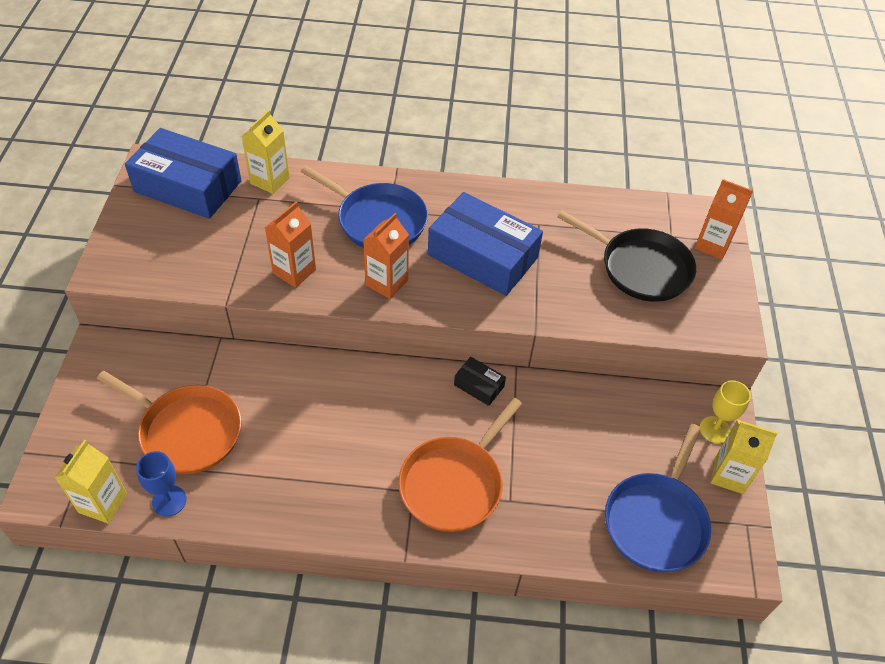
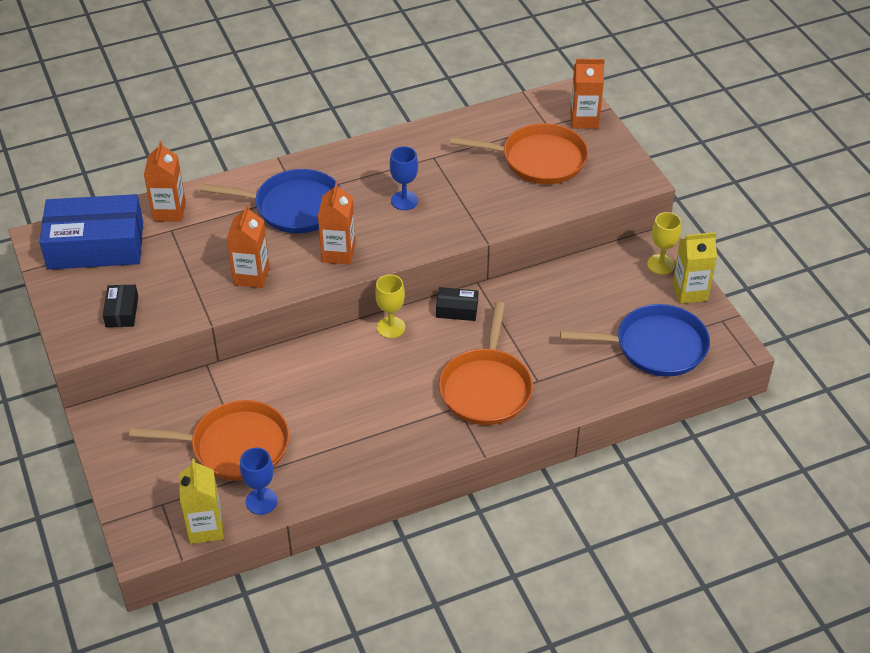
camera: 25 degrees left, 5 degrees down
yellow carton [242,110,290,194] -> orange carton [144,141,186,222]
blue box [428,192,543,296] -> blue goblet [390,146,418,210]
black pan [557,211,696,302] -> orange pan [450,123,588,184]
blue pan [605,423,711,572] -> blue pan turned 90 degrees counterclockwise [560,304,710,377]
none -> black box [103,285,138,327]
none -> yellow goblet [375,274,405,338]

